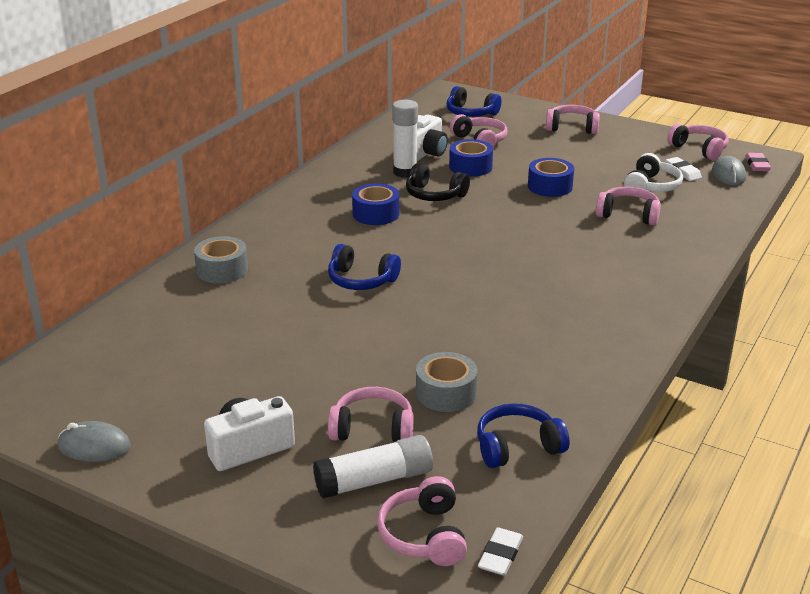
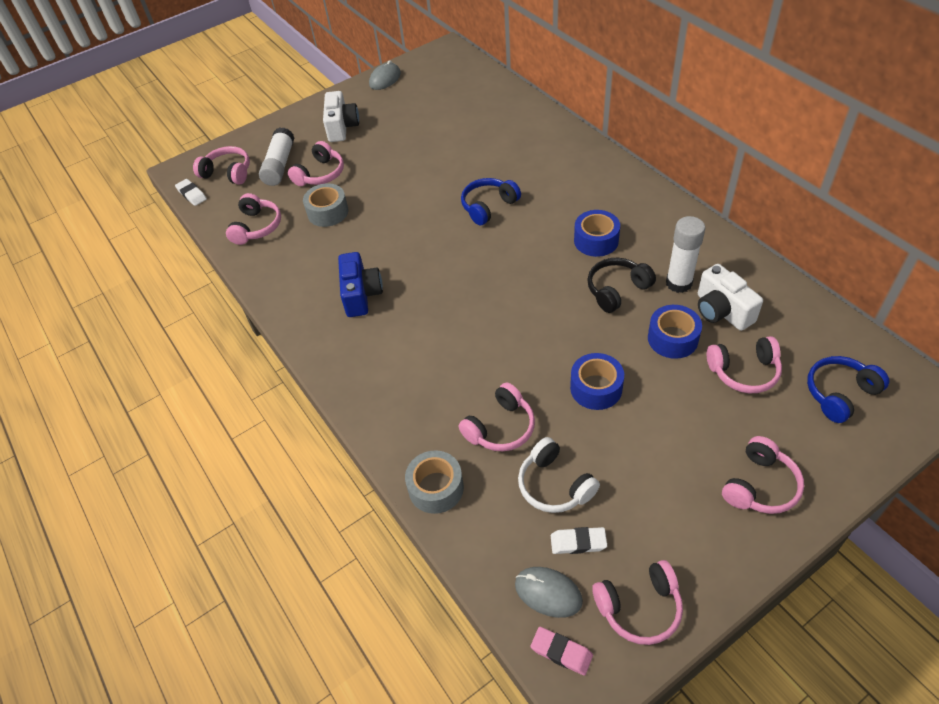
camera: 120 degrees right, 20 degrees up
grey tape [194,236,248,284] -> grey tape moved to [405,450,464,514]
blue headphones [477,403,570,468] -> pink headphones [226,193,281,245]
none -> blue camera [338,252,383,317]

